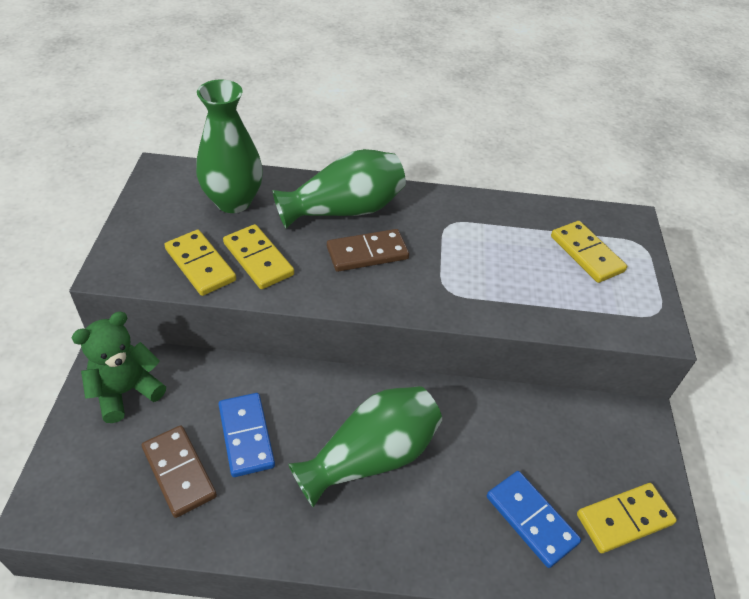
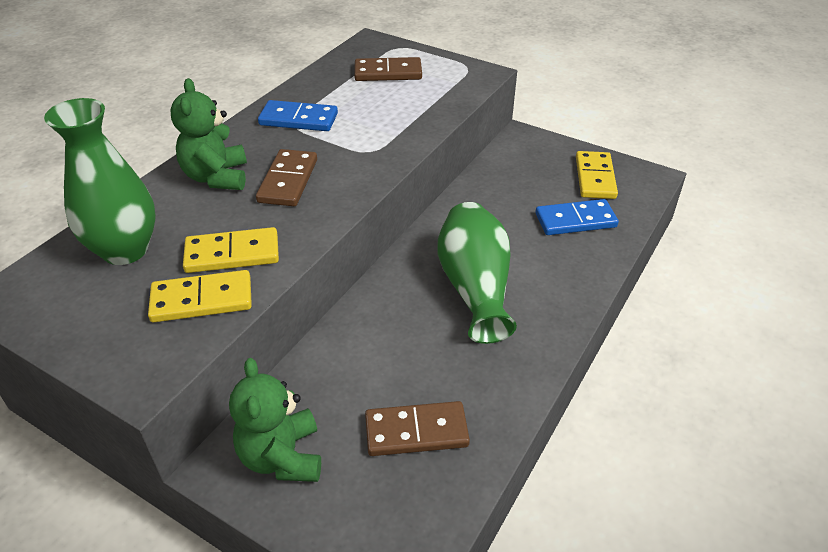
camera: 60 degrees left, 5 degrees down
blue domino [219,393,275,477] -> blue domino moved to [258,100,338,131]
green vase [272,149,406,229] -> green teddy bear [170,78,247,190]
yellow domino [551,221,627,283] -> brown domino [354,57,422,81]

